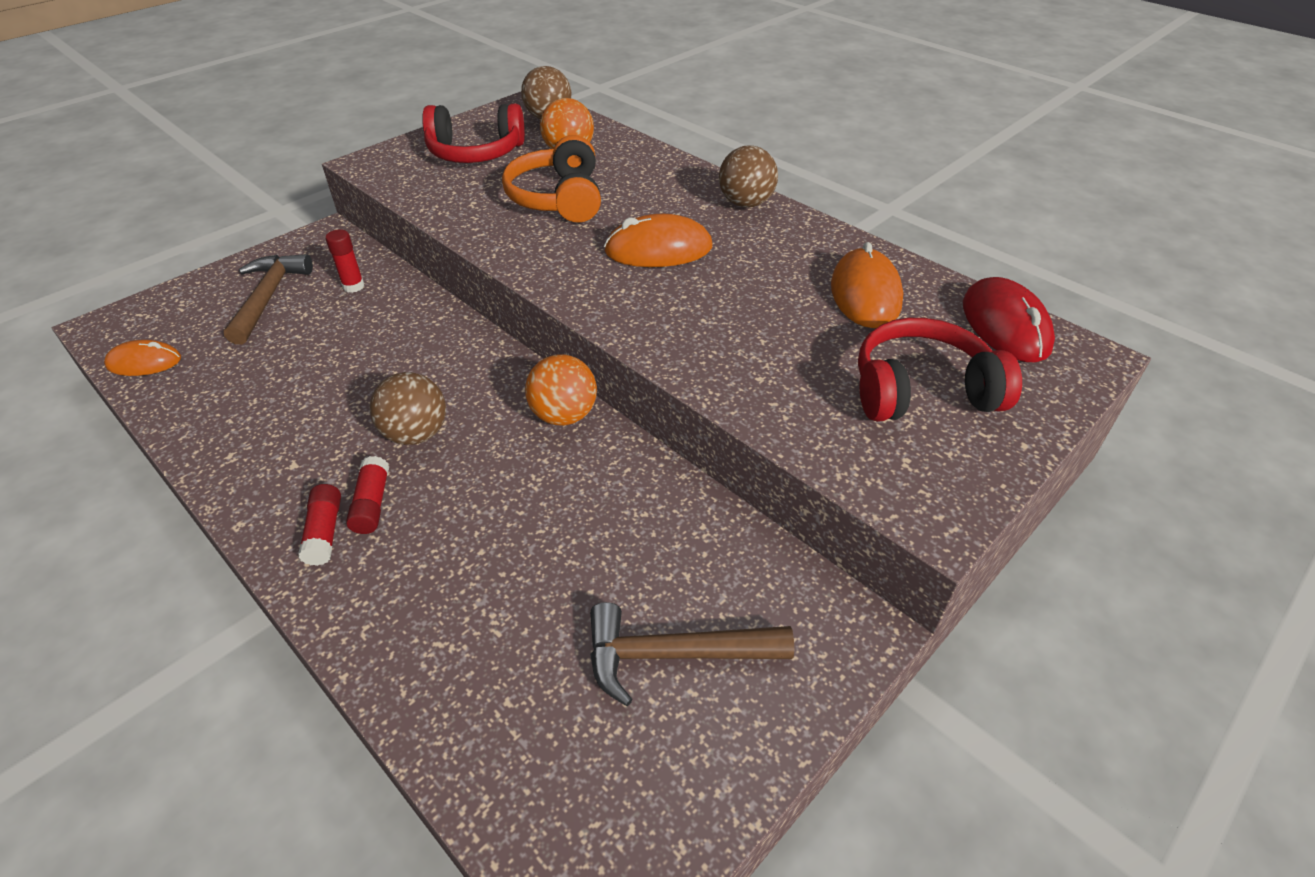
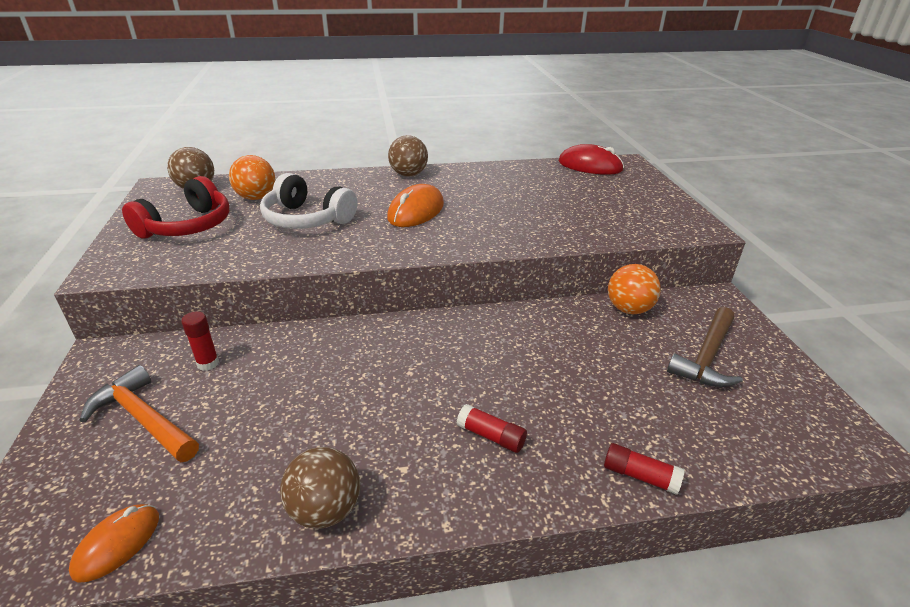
camera: 55 degrees left, 10 degrees down
brown hammer [224,254,313,345] -> orange hammer [79,365,199,462]
red glue stick [298,484,341,566] -> red glue stick moved to [604,443,685,495]
brown ball [370,372,446,445] -> brown ball moved to [280,447,360,529]
orange headphones [502,135,601,223] -> white headphones [260,173,357,229]
orange ball [525,354,597,426] -> orange ball moved to [608,264,661,314]
orange mouse [831,242,903,328] -> none
red headphones [858,318,1022,422] -> none

